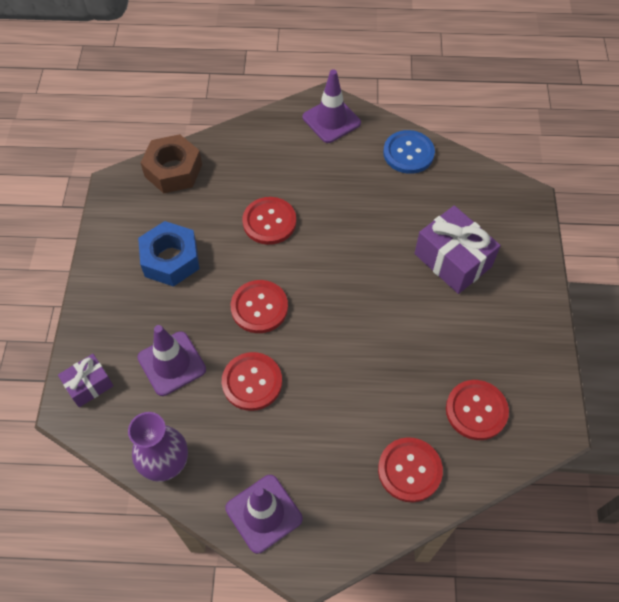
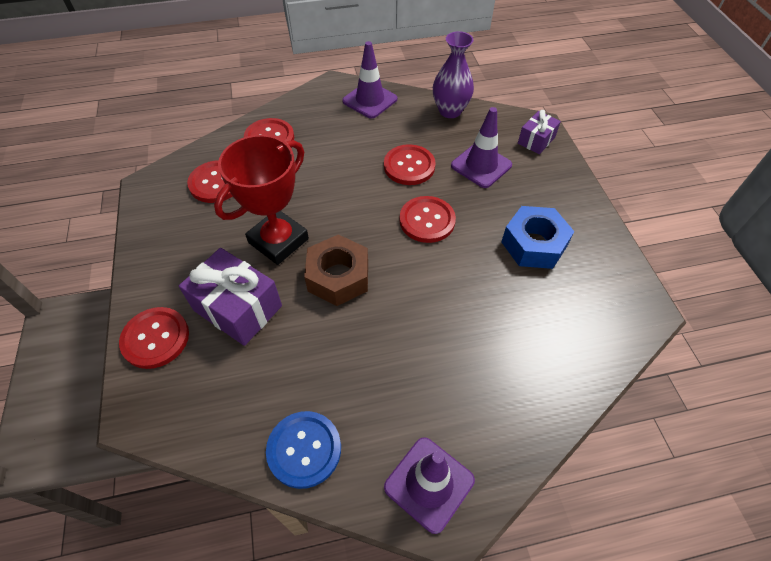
camera: 165 degrees right, 5 degrees down
brown nut [141,134,202,193] -> brown nut moved to [304,234,368,306]
red button [243,197,296,245] -> red button moved to [119,307,189,369]
none -> red trophy [214,135,309,265]

